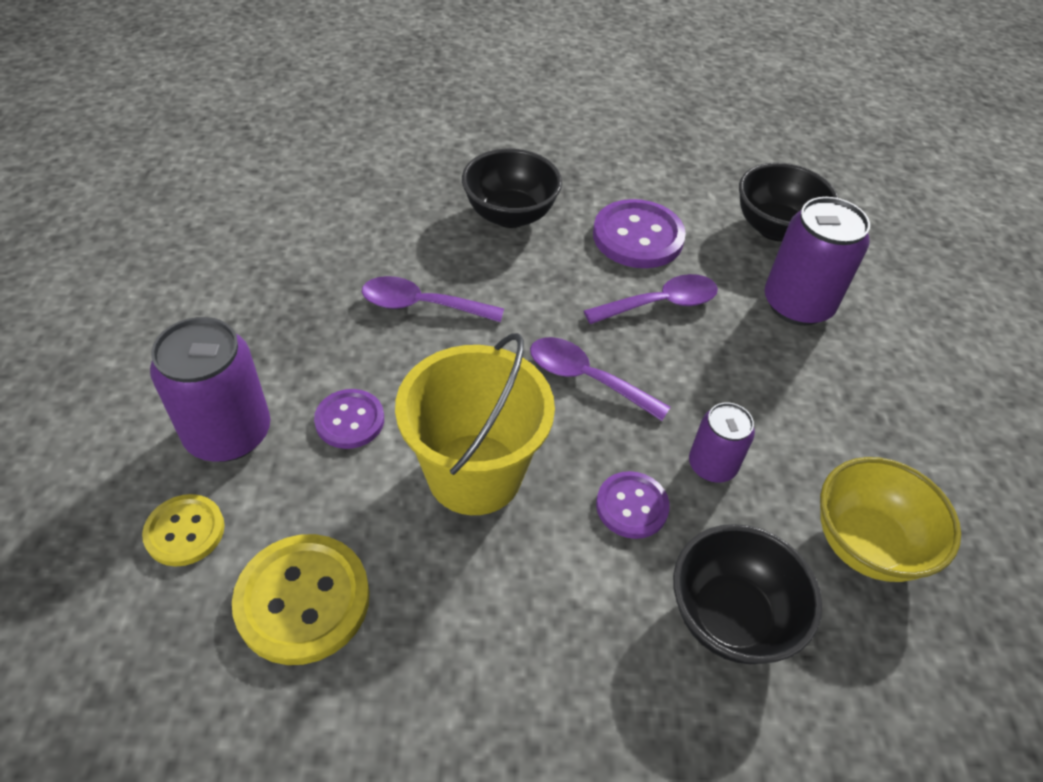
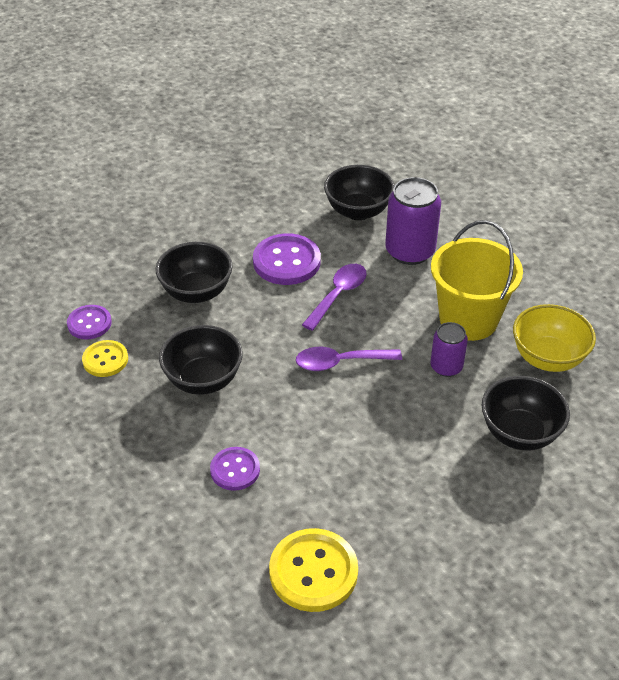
camera: 35 degrees left, 5 degrees down
yellow button [142,494,225,567] -> yellow button moved to [82,340,128,377]
purple can [150,317,270,462] -> none
purple spoon [362,276,504,322] -> black bowl [159,325,243,395]
yellow bucket [395,333,555,515] -> yellow bucket moved to [431,220,523,341]
purple button [596,471,670,539] -> purple button moved to [67,305,112,340]

